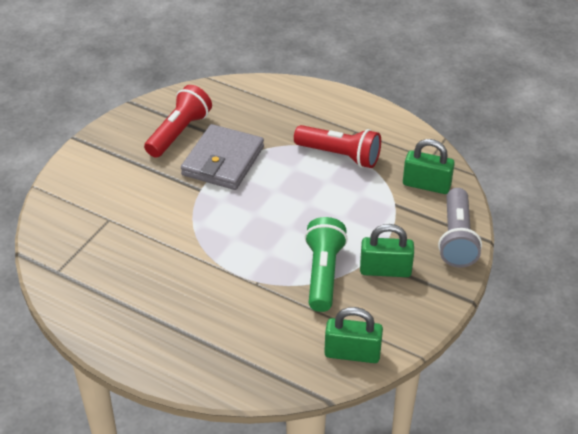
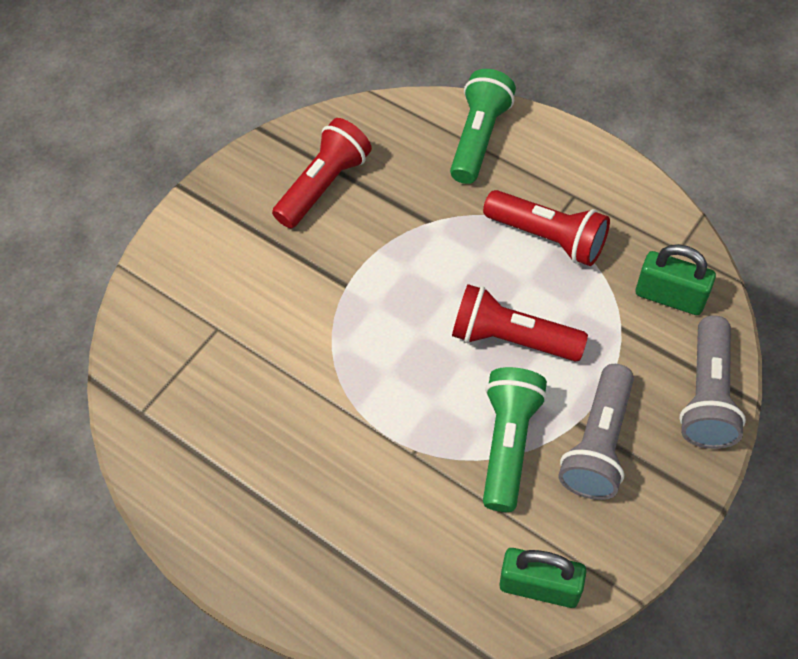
camera: 10 degrees right, 15 degrees up
grey wallet [181,124,264,190] -> none
green padlock [360,224,414,277] -> grey flashlight [559,364,634,500]
none -> green flashlight [450,69,516,184]
none -> red flashlight [452,284,588,362]

